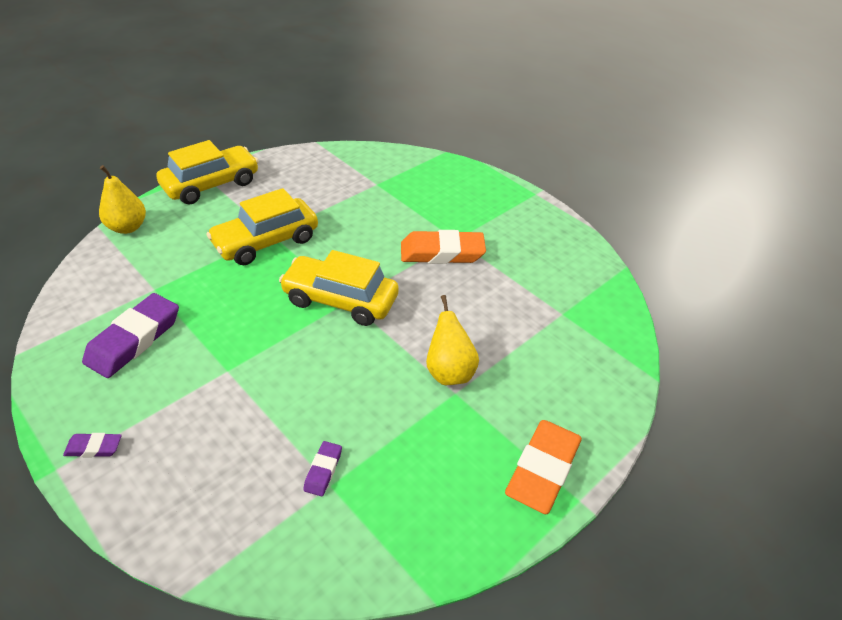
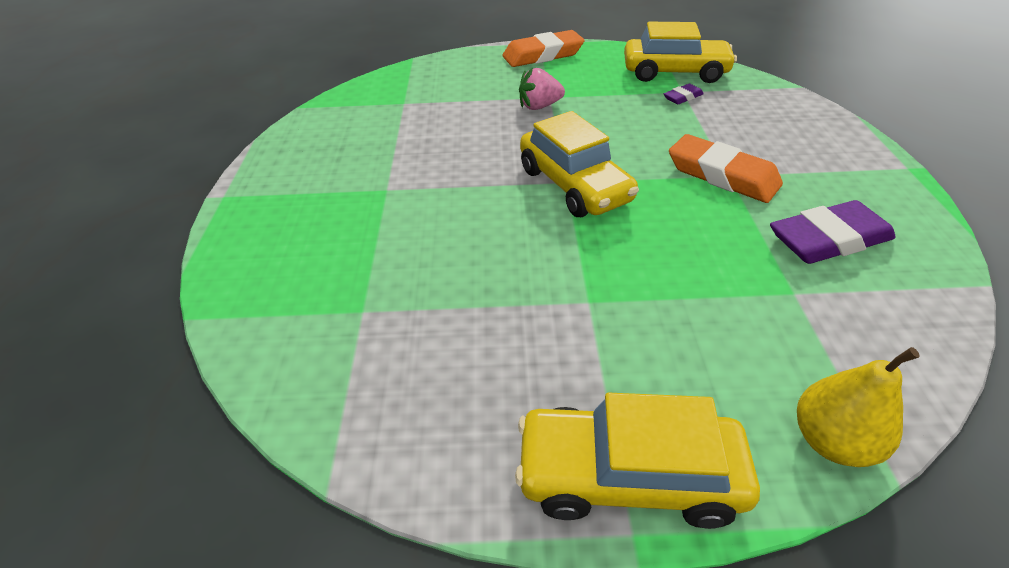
camera: 135 degrees left, 0 degrees up
purple eraser [63,433,122,457] -> none
yellow car [206,188,318,265] -> yellow car moved to [624,22,737,83]
orange eraser [401,230,486,264] -> orange eraser moved to [669,134,783,203]
yellow pear [426,295,479,385] -> pink strawberry [519,68,565,110]

